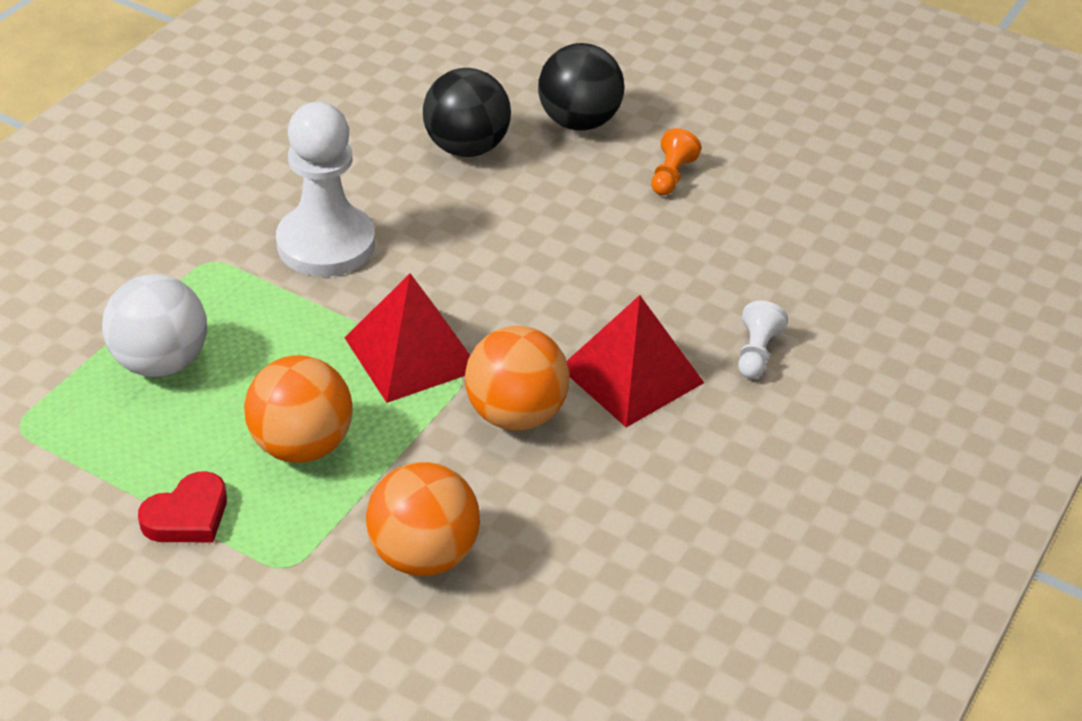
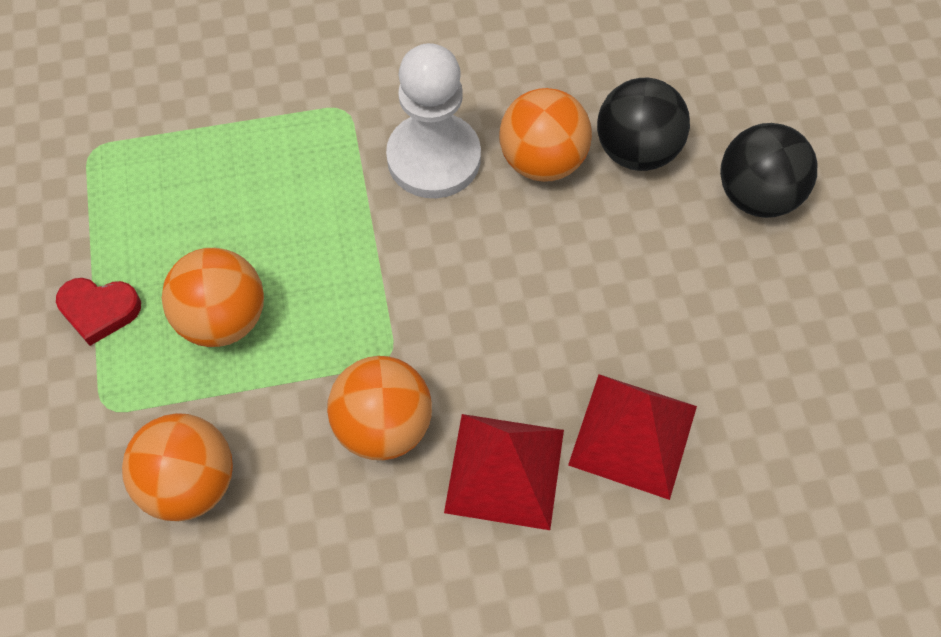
camera: 50 degrees right, 20 degrees up
white ball [102,274,207,377] -> none
red pyramid [344,273,470,403] -> red pyramid moved to [568,374,697,500]
orange pawn [651,128,701,195] -> none
white pawn [738,301,788,379] -> none
none -> orange ball [499,88,592,182]

